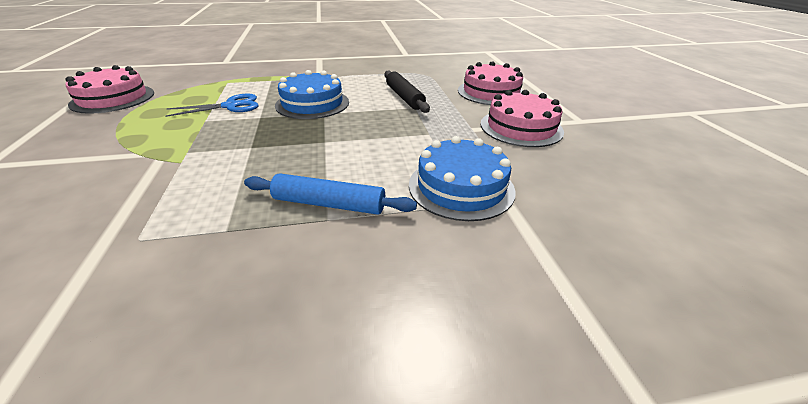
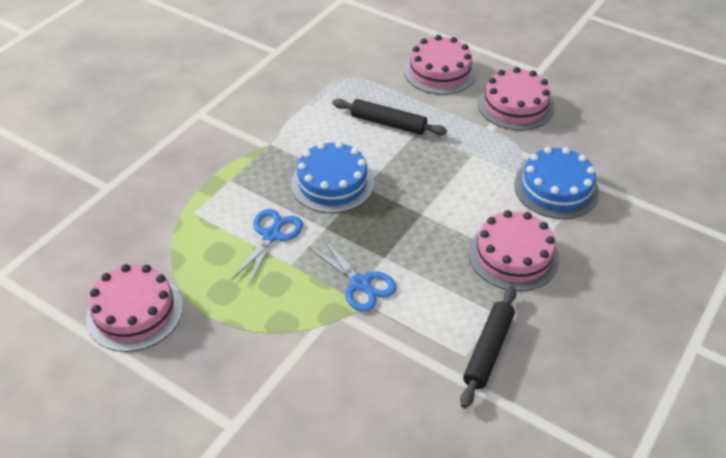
camera: 45 degrees left, 10 degrees up
blue rolling pin [244,173,417,215] -> pink cake [469,210,559,291]
none -> blue scissors [308,237,396,312]
none -> black rolling pin [460,286,517,408]

